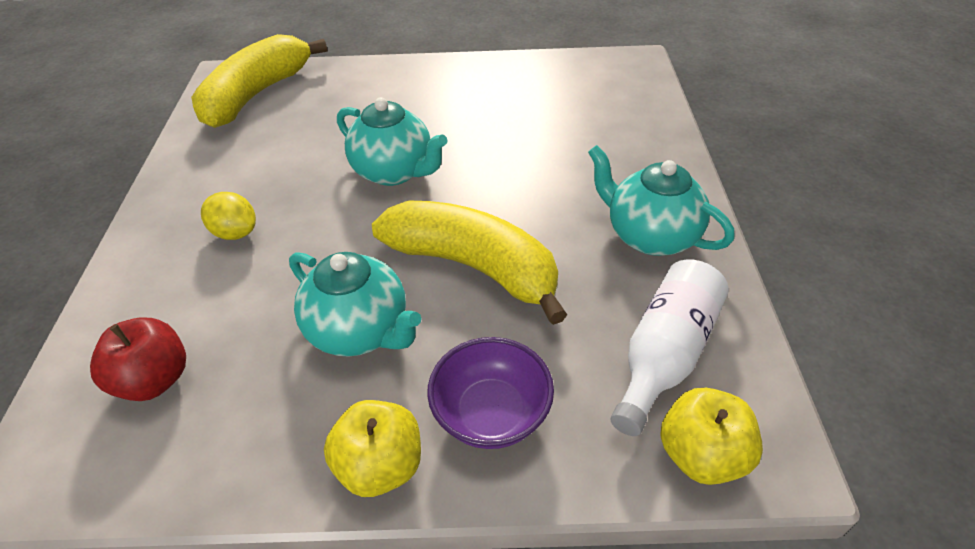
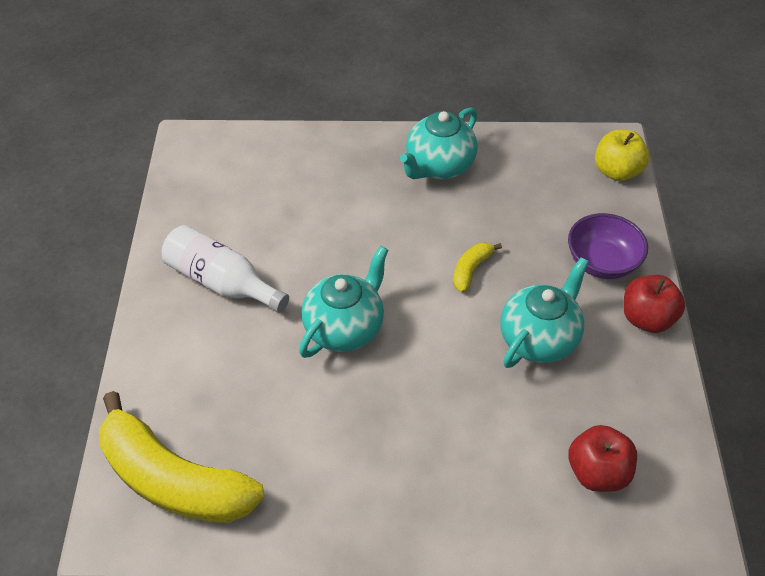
camera: 90 degrees left, 5 degrees up
yellow lemon [201,192,256,240] -> none
yellow apple [324,400,421,497] -> red apple [623,275,685,333]
yellow banana [372,201,567,325] -> yellow banana [453,243,502,292], size x0.42
white bottle [611,259,729,436] -> white bottle moved to [162,225,289,313]

